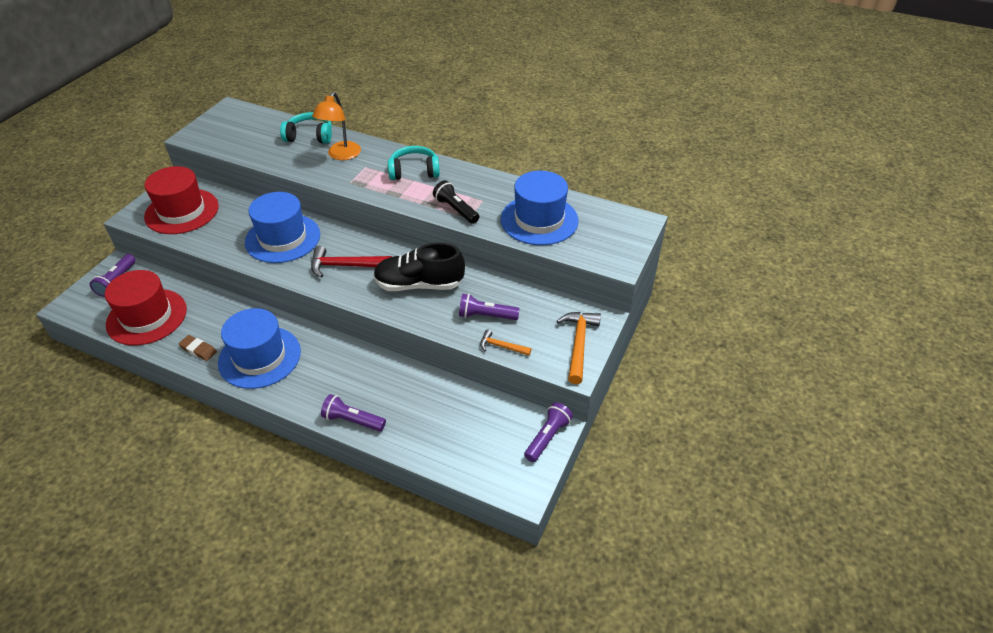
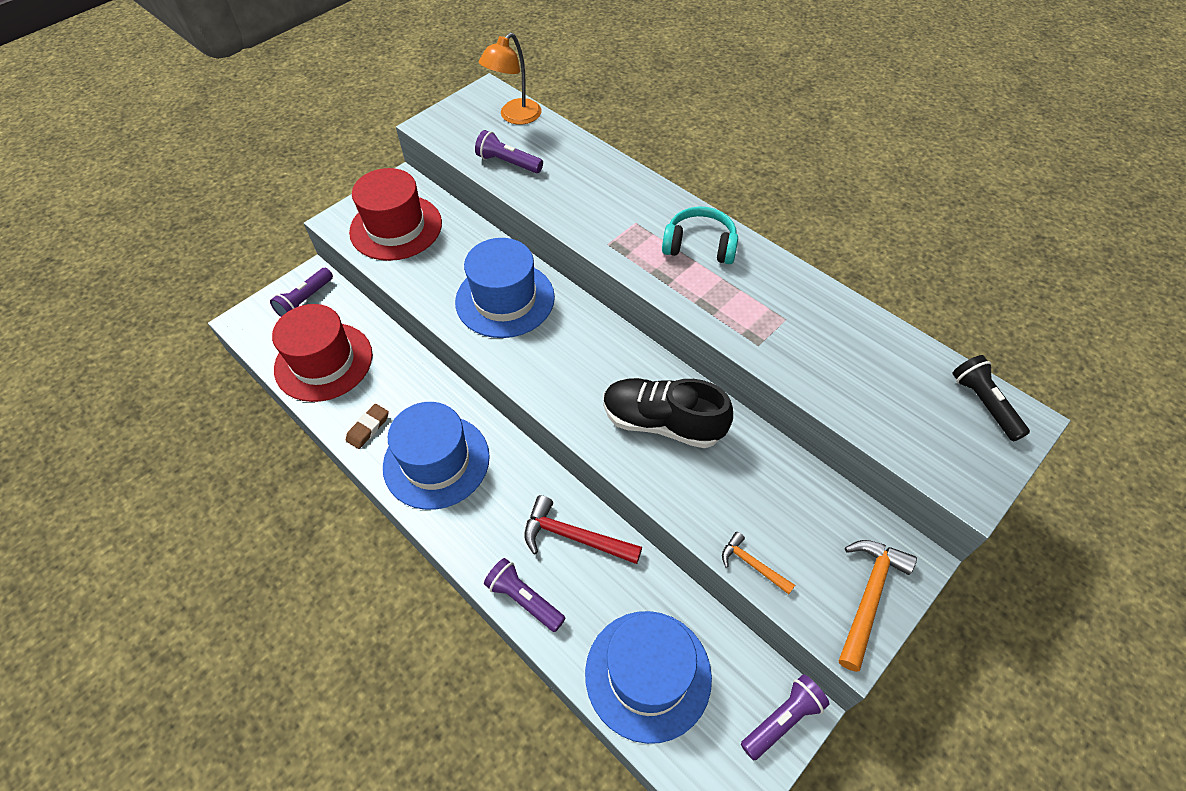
camera: 20 degrees right, 10 degrees up
brown eraser [178,335,217,361] -> brown eraser turned 75 degrees clockwise [346,404,389,449]
turquoise headphones [280,112,332,144] -> none
red hammer [311,246,392,278] -> red hammer moved to [524,495,642,564]
orange lamp [312,92,361,160] -> orange lamp moved to [479,33,541,125]
black flashlight [433,180,479,224] -> black flashlight moved to [952,355,1030,441]
purple flashlight [459,294,520,320] -> purple flashlight moved to [475,130,543,173]
blue hat [501,171,579,245] -> blue hat moved to [585,611,712,744]

